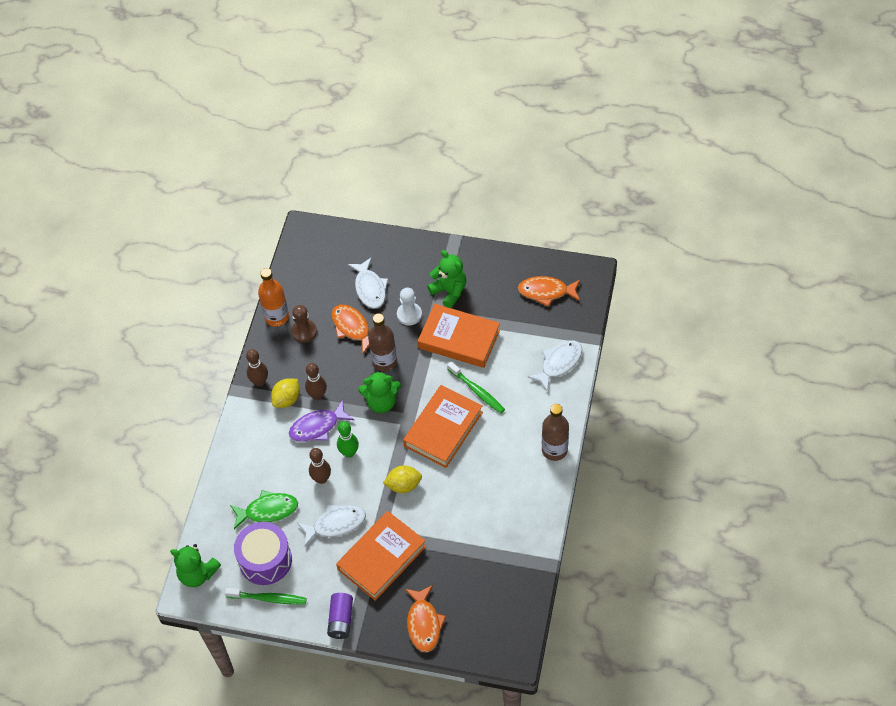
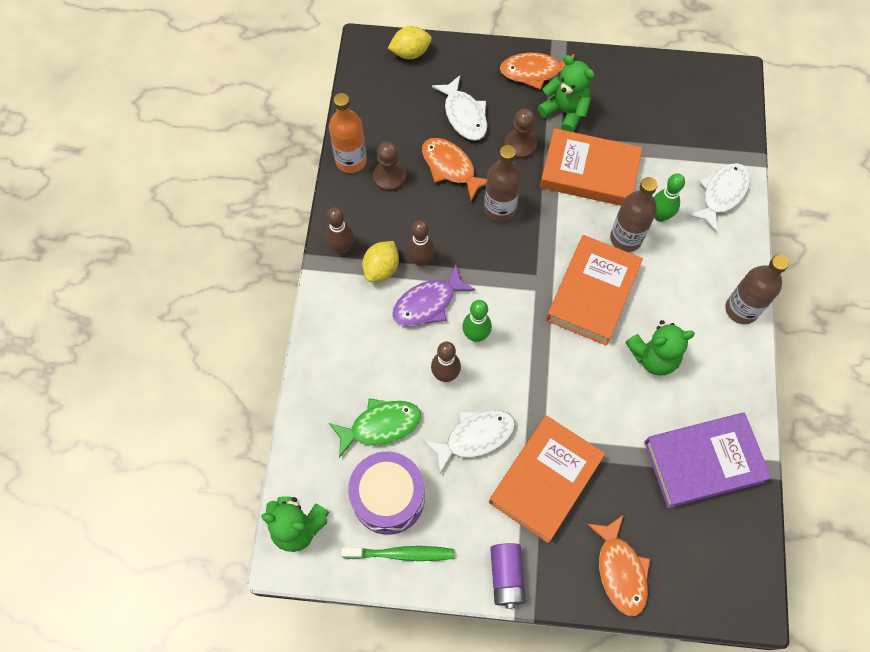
camera: 10 degrees left, 10 degrees up
green teddy bear [358,370,401,413] -> green teddy bear moved to [625,320,695,376]
yellow lemon [383,466,422,493] -> yellow lemon moved to [388,26,432,59]
white pawn [397,288,422,325] -> brown pawn [504,109,537,159]
green toothbrush [447,362,505,413] -> brown bottle [610,177,658,252]
orange fish [518,276,580,307] -> orange fish moved to [500,53,575,90]
none -> purple book [644,413,771,508]
none -> green bowling pin [654,173,685,222]

